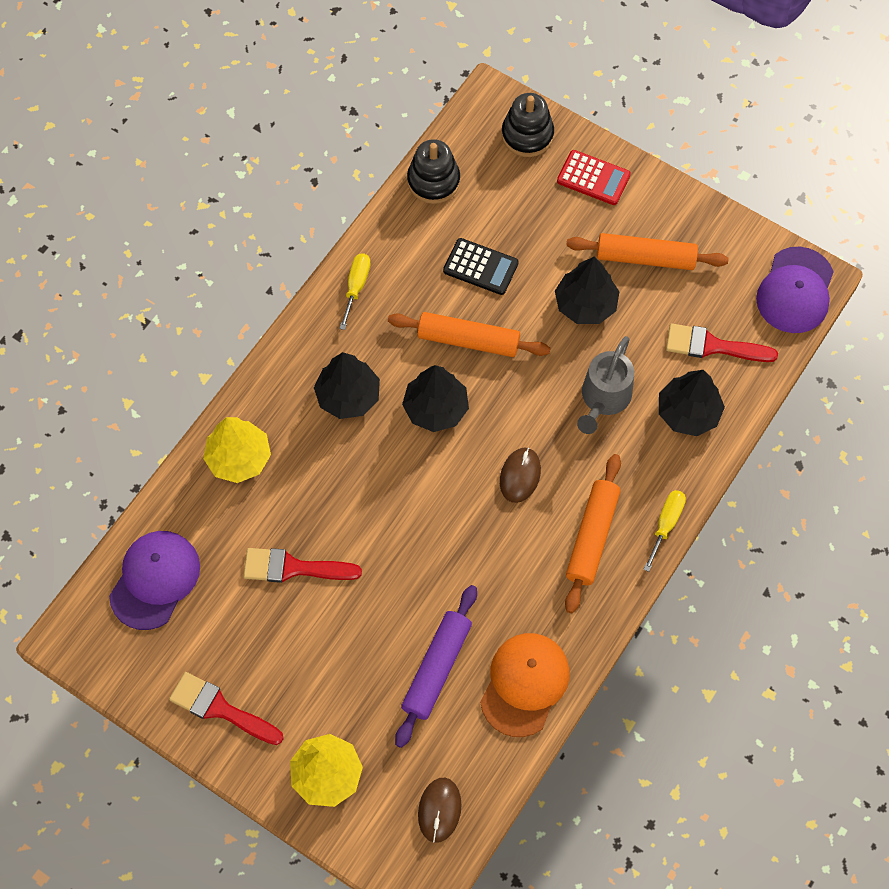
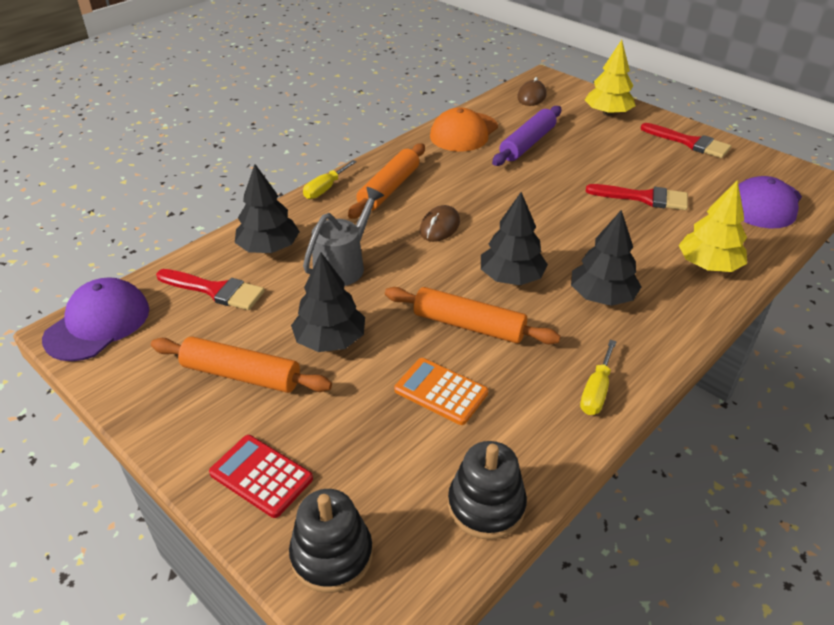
camera: 170 degrees left, 25 degrees down
black calculator [443,238,519,295] -> orange calculator [394,358,488,425]

